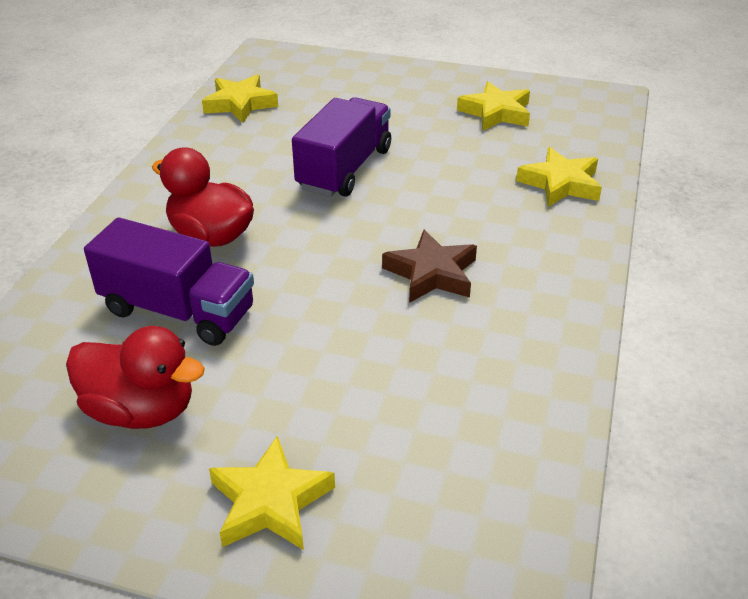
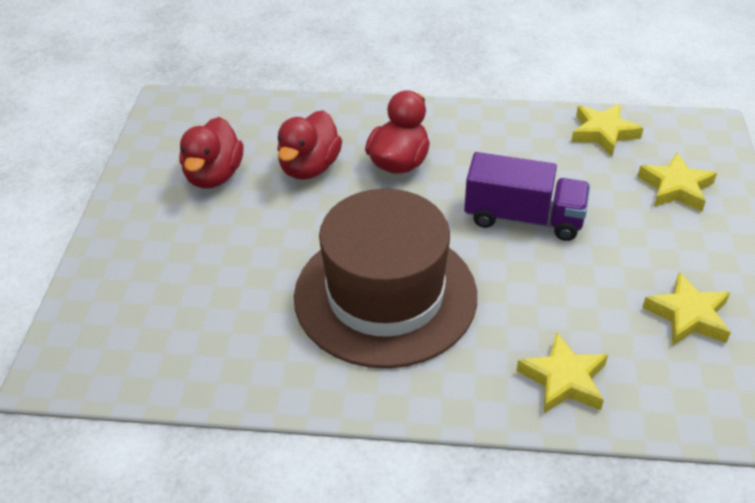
camera: 80 degrees right, 5 degrees up
purple truck [84,217,254,346] -> red duck [277,110,342,180]
yellow star [209,436,335,550] -> yellow star moved to [638,153,717,212]
brown star [382,230,477,303] -> brown hat [294,189,477,368]

